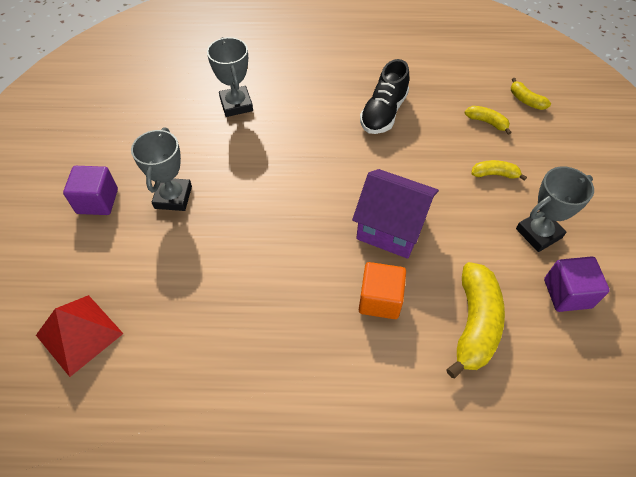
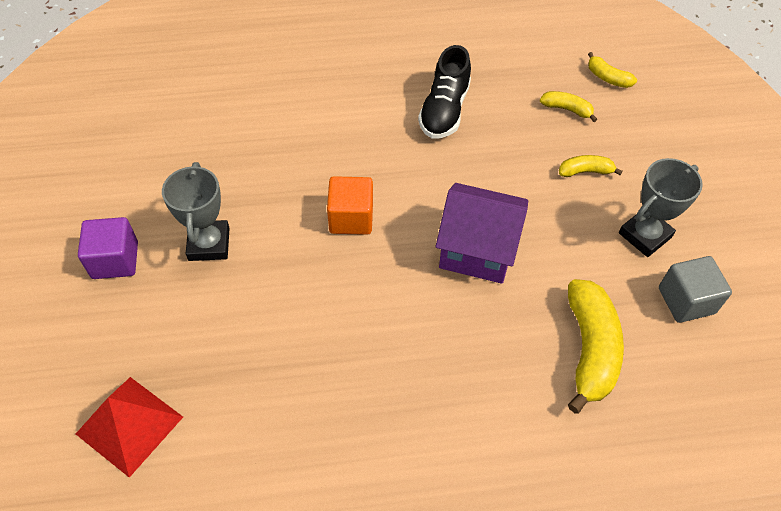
camera: 10 degrees left, 0 degrees up
grey trophy [207,37,253,117] -> none
orange cube [359,262,406,319] -> orange cube moved to [327,176,373,235]
purple cube [544,256,610,312] -> grey cube [659,256,732,323]

